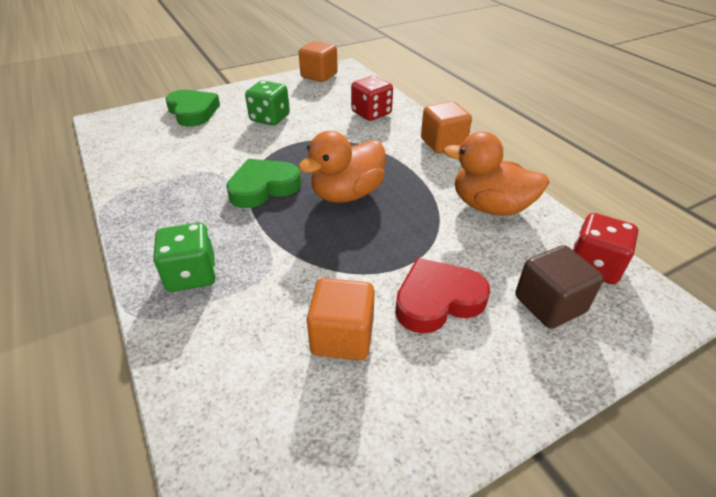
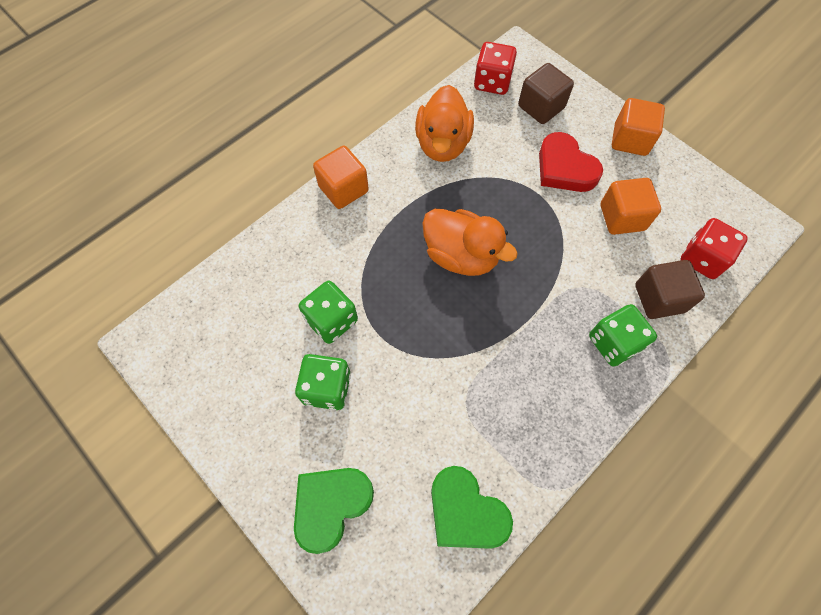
camera: 105 degrees left, 25 degrees up
green heart [226,159,301,208] -> green heart moved to [431,466,513,549]
orange cube [299,41,338,82] -> orange cube moved to [612,98,665,156]
red dice [351,76,393,121] -> red dice moved to [681,218,748,279]
none -> green dice [299,281,358,344]
none -> brown cube [635,260,705,319]

